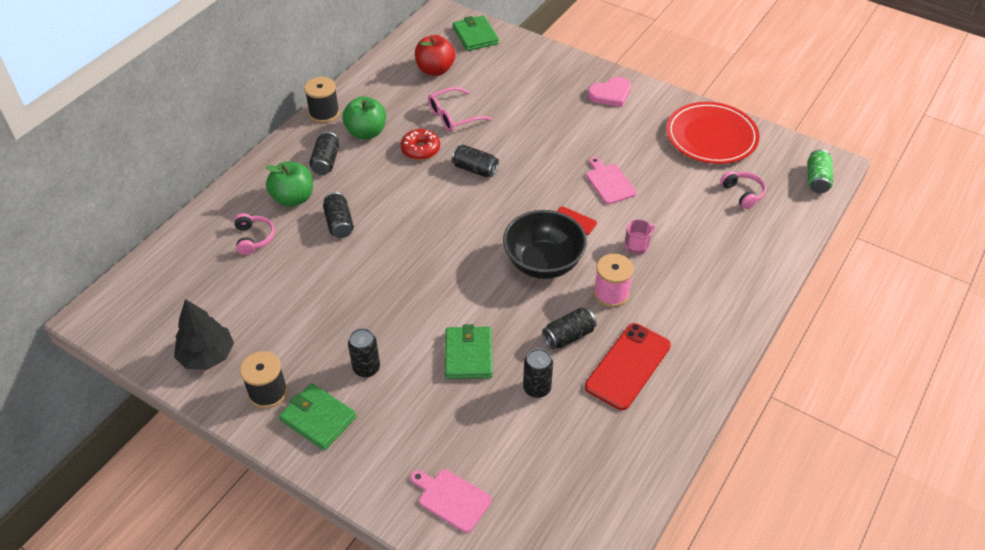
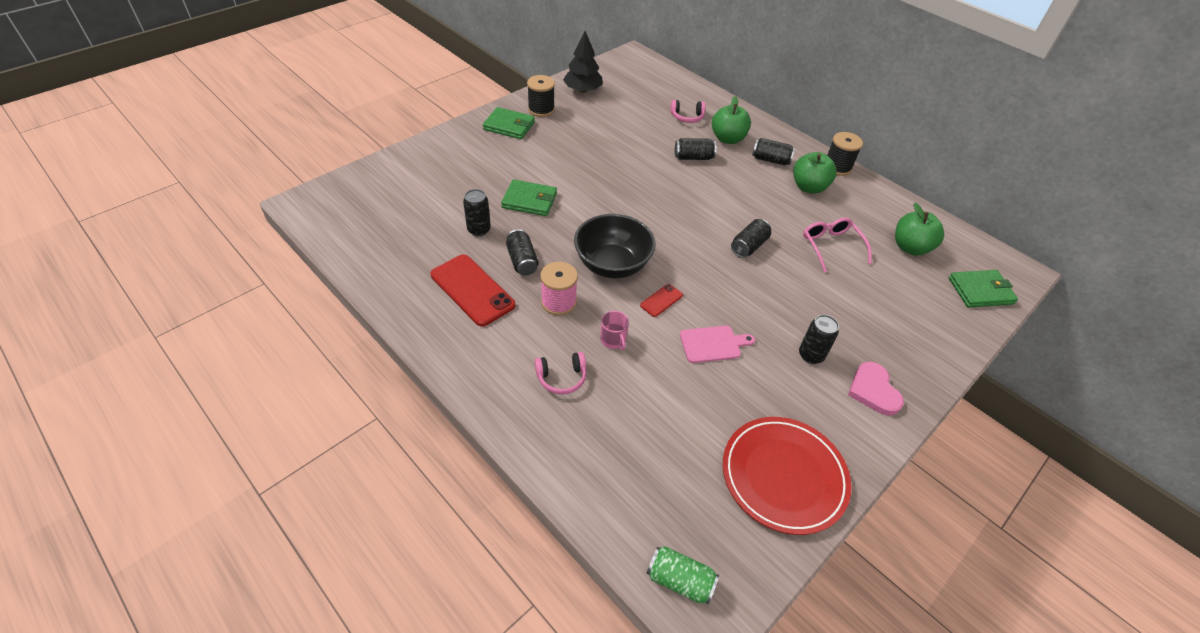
camera: 100 degrees right, 0 degrees up
green wallet [279,383,357,450] -> green wallet turned 60 degrees clockwise [483,107,535,139]
black can [348,328,380,378] -> black can moved to [799,315,839,364]
red donut [400,129,440,160] -> none
pink cutting board [411,469,492,533] -> none
red apple [415,35,455,76] -> green apple [895,203,944,255]
pink headphones [720,171,766,209] -> pink headphones moved to [535,352,586,394]

